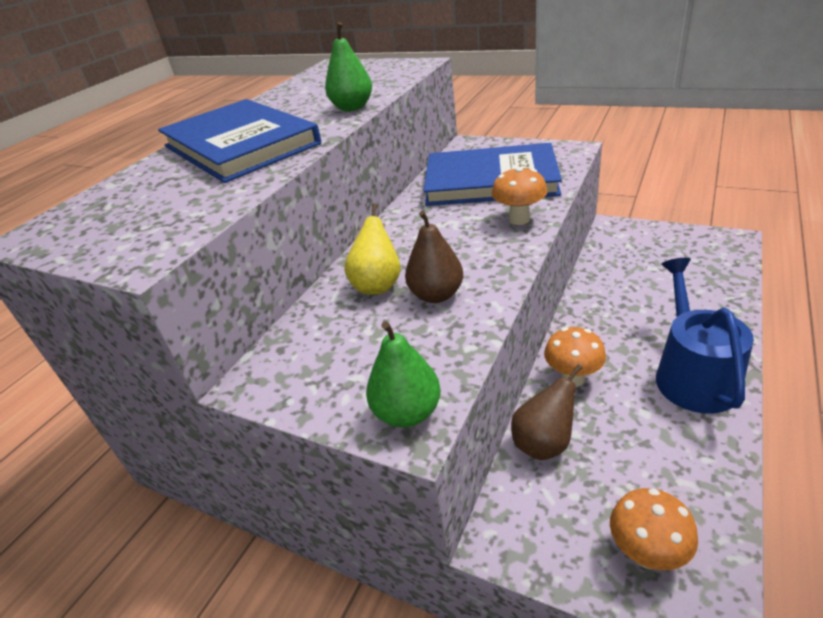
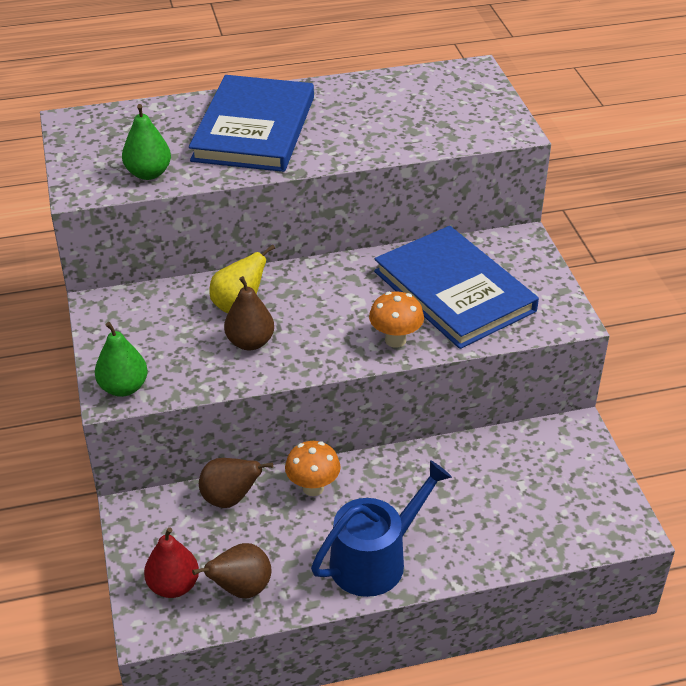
camera: 45 degrees right, 5 degrees up
green pear [325,22,372,111] -> green pear moved to [122,104,171,180]
orange mushroom [610,488,698,570] -> red pear [144,527,199,598]
none -> brown pear [192,543,271,598]

